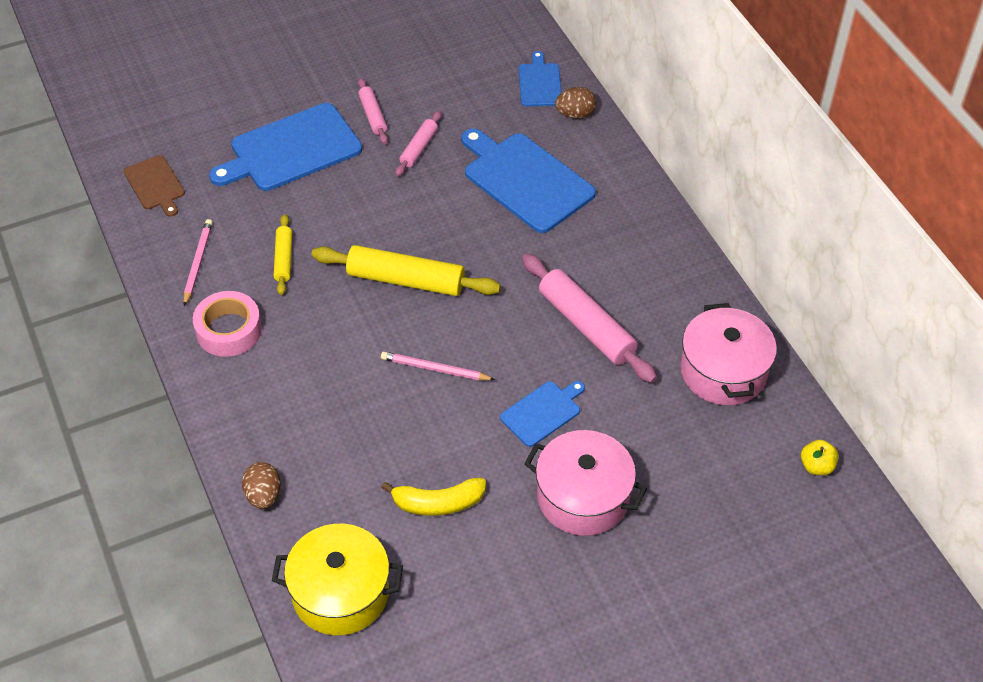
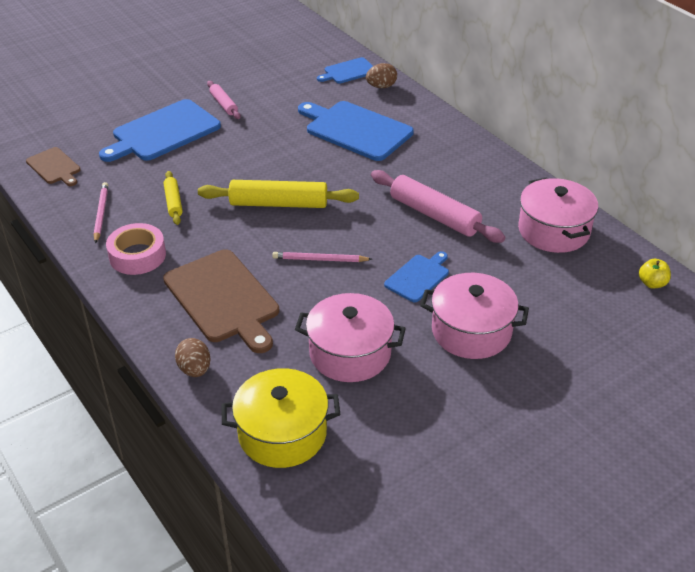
camera: 10 degrees left, 10 degrees down
yellow banana [382,478,486,516] -> pink pot [295,293,406,382]
pink rolling pin [395,111,441,176] -> none
blue cutting board [519,51,562,107] -> blue cutting board turned 105 degrees counterclockwise [317,57,373,84]
none -> brown cutting board [163,249,279,353]

